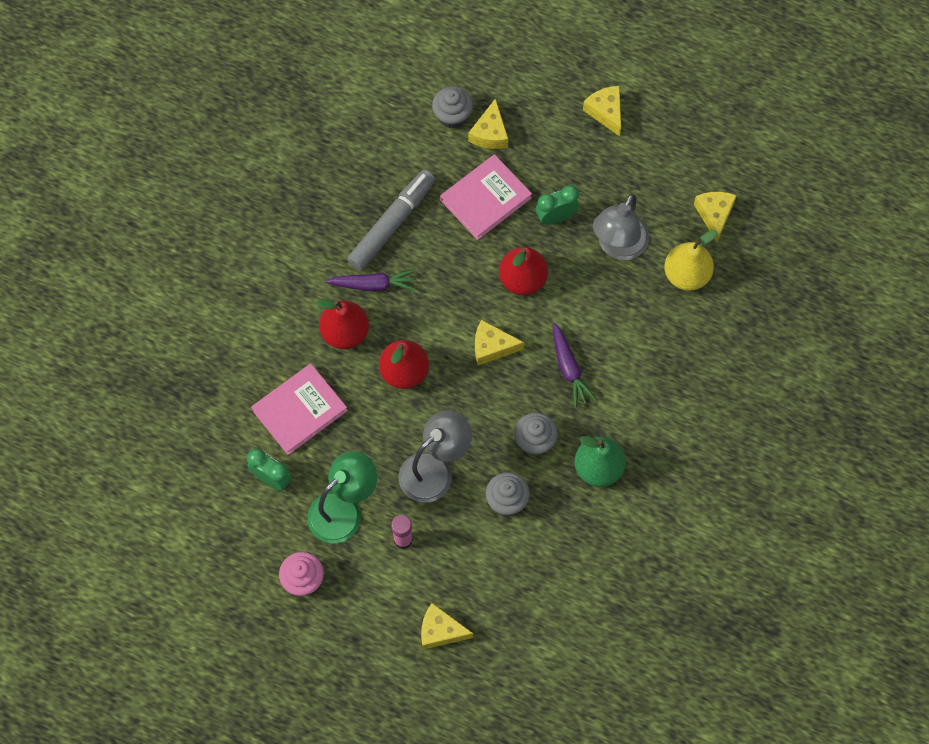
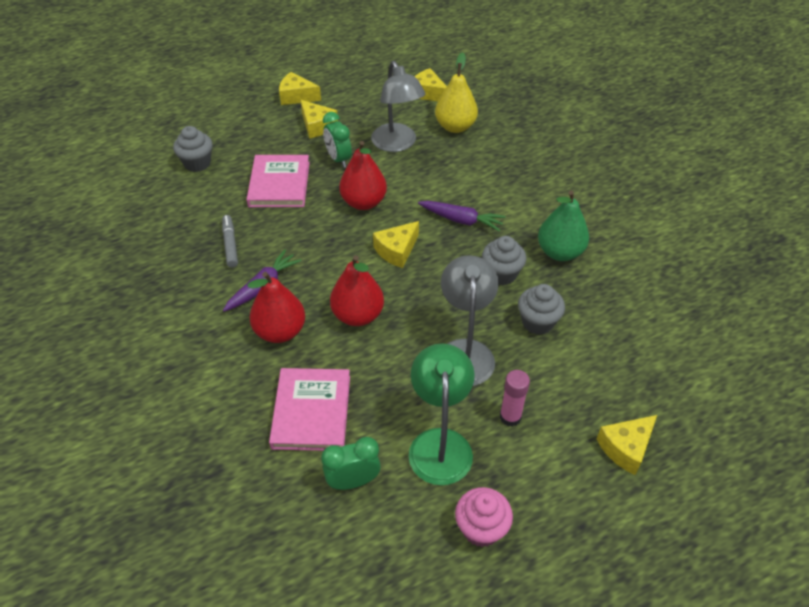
camera: 50 degrees left, 20 degrees down
grey marker [347,170,435,271] -> grey marker [222,215,238,267], size x0.53
yellow cheese [468,98,508,149] -> yellow cheese moved to [300,100,338,139]
green clock [536,185,579,225] -> green clock turned 45 degrees counterclockwise [323,112,352,168]

